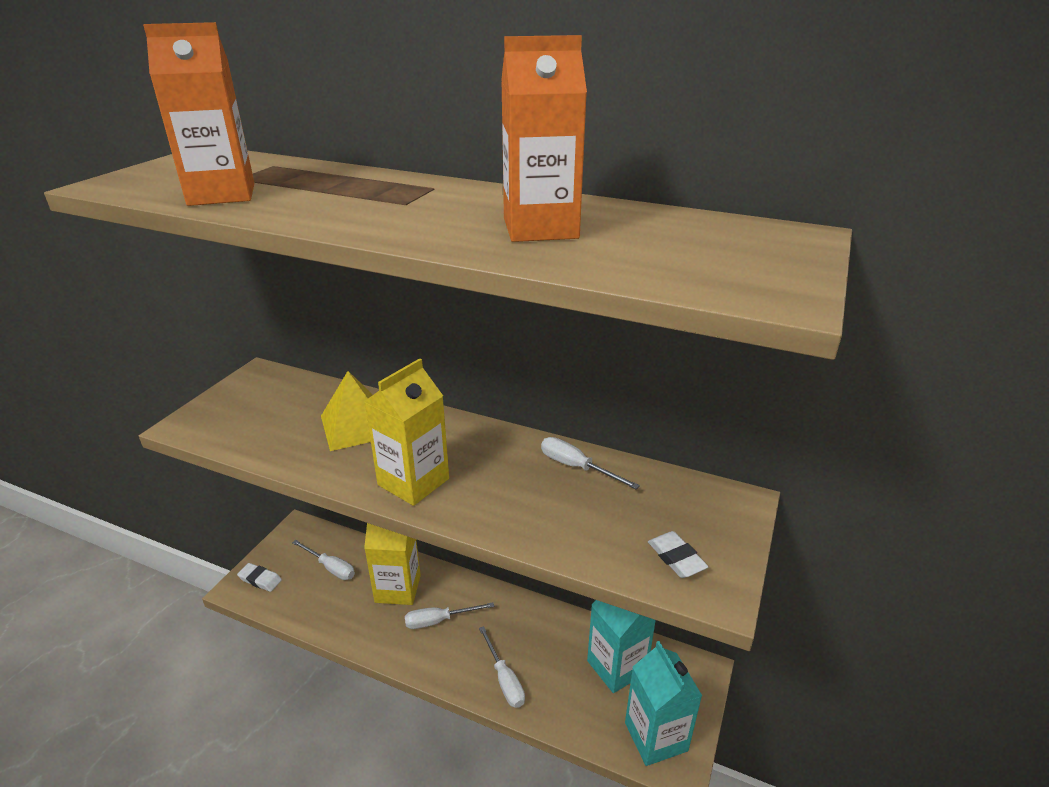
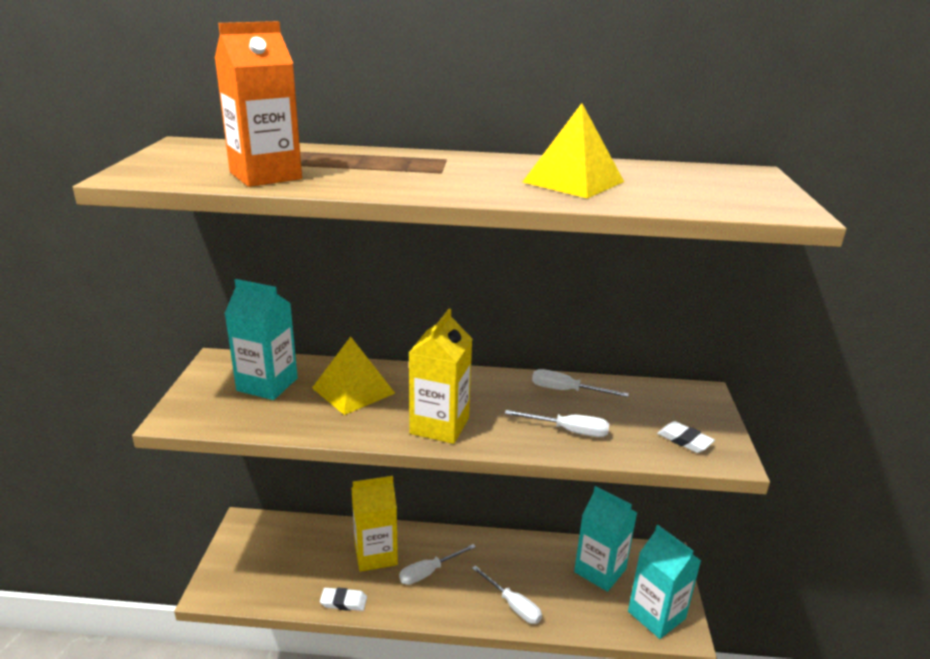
camera: 20 degrees left, 5 degrees down
white eraser [237,563,282,592] -> white eraser moved to [320,587,367,611]
white screwdriver [292,540,355,580] -> white screwdriver moved to [505,410,609,437]
orange carton [501,35,587,242] -> yellow pyramid [523,103,624,199]
none -> turquoise carton [225,279,298,400]

